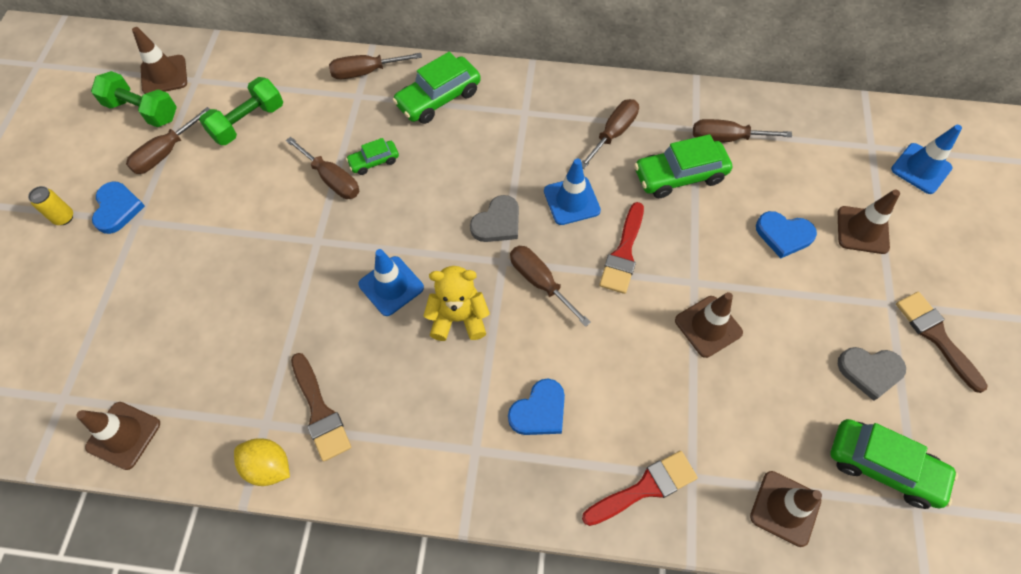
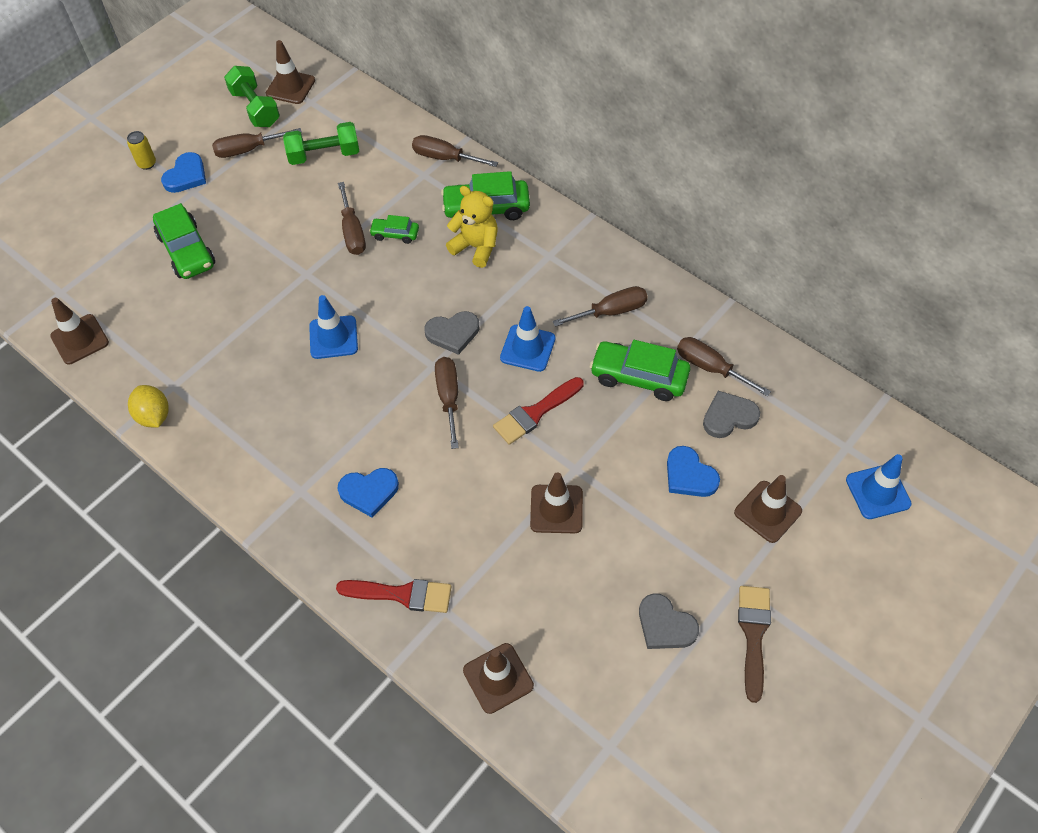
camera: 35 degrees right, 5 degrees down
brown brush [291,353,351,462] -> none
yellow teddy bear [424,266,490,341] -> yellow teddy bear moved to [446,186,498,268]
green car [830,419,958,509] -> green car moved to [153,203,215,279]
none -> grey heart [703,391,760,438]

